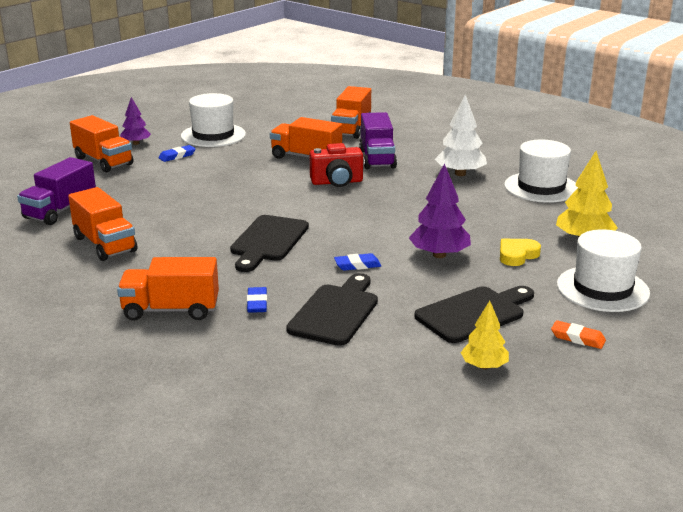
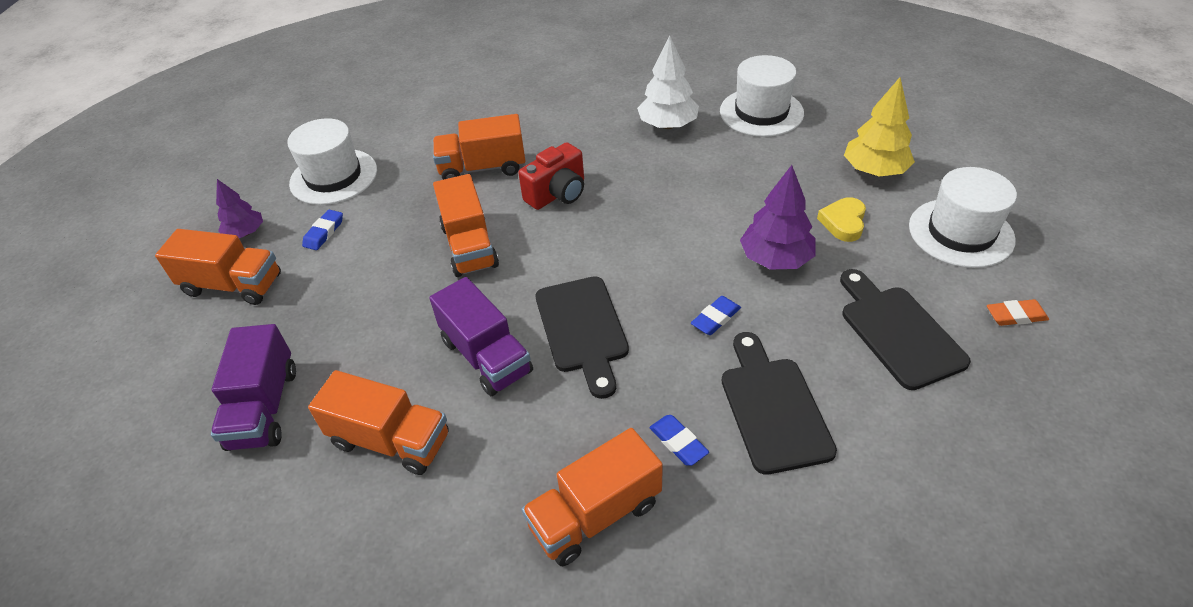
camera: 30 degrees left, 20 degrees up
orange truck [331,86,371,139] -> orange truck moved to [433,174,499,277]
purple truck [359,112,397,169] -> purple truck moved to [429,277,533,396]
black cutting board [415,286,534,343] -> black cutting board turned 45 degrees counterclockwise [840,269,971,390]
yellow tree [461,301,509,369] -> none

